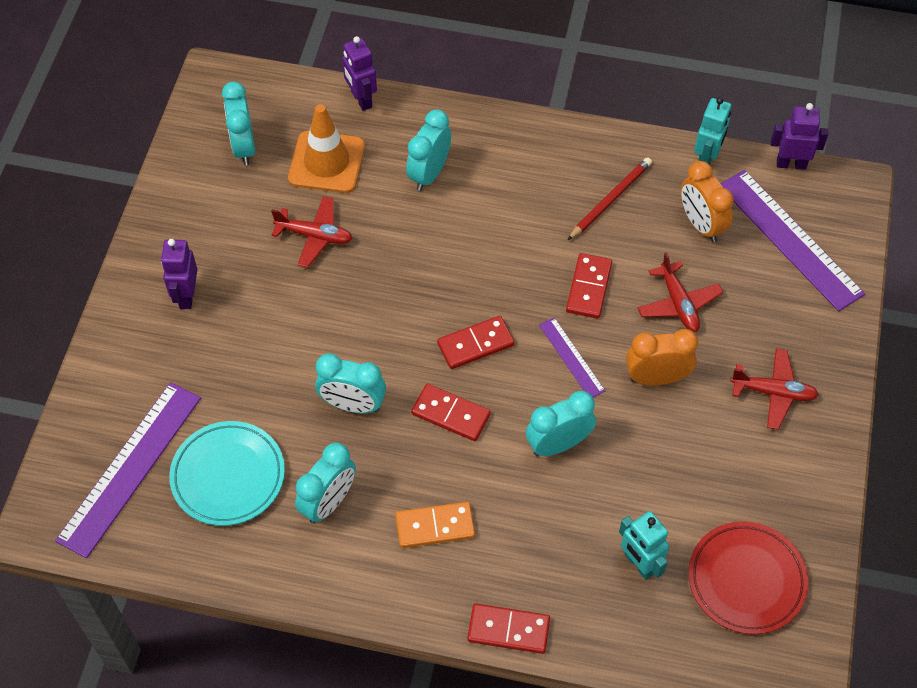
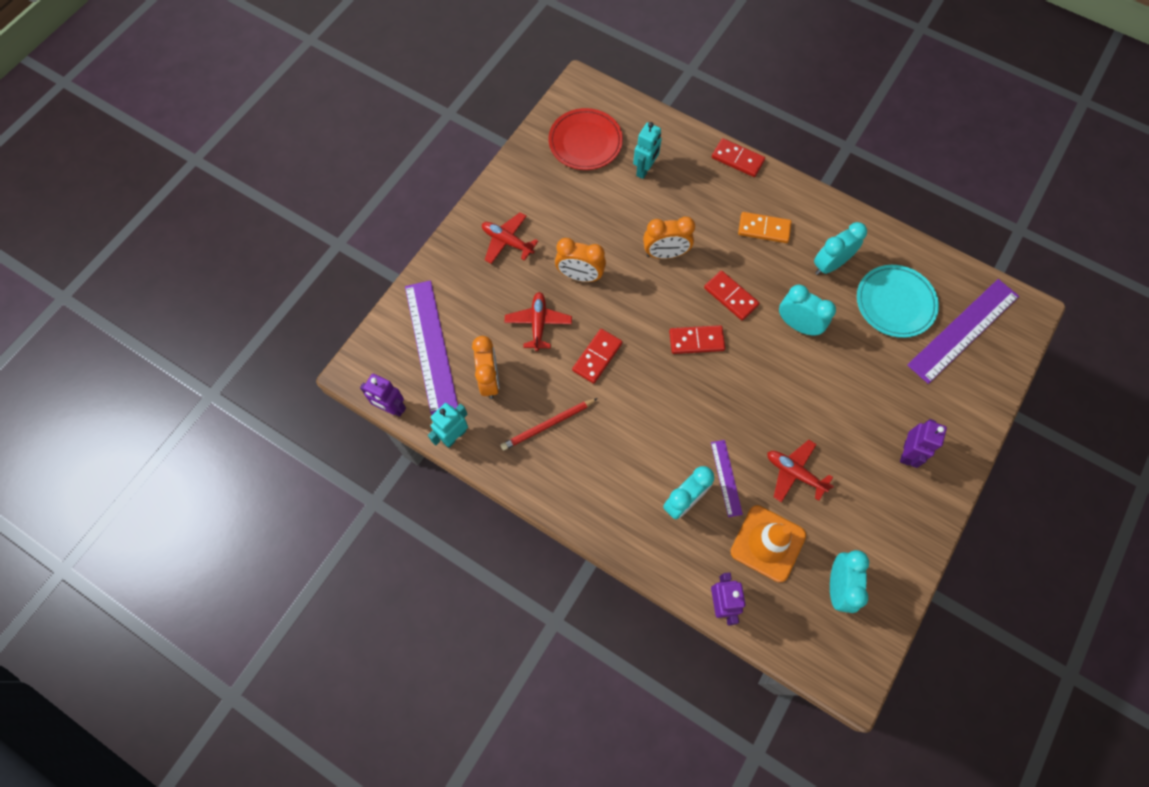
camera: 160 degrees left, 10 degrees up
turquoise clock [526,391,596,456] -> orange clock [643,217,695,259]
purple ruler [539,317,605,397] -> purple ruler moved to [711,440,743,517]
turquoise robot [619,511,669,580] -> turquoise robot turned 45 degrees clockwise [633,122,662,179]

